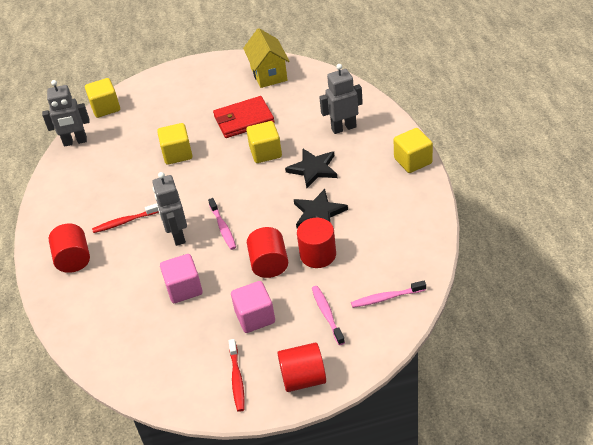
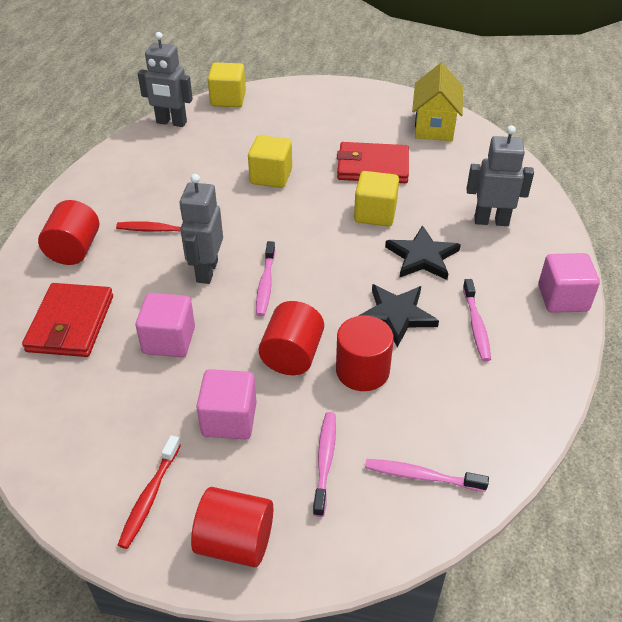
camera: 20 degrees right, 0 degrees up
yellow cube [394,128,433,173] -> pink cube [538,253,600,313]
none -> red wallet [22,283,113,357]
none -> pink toothbrush [463,279,491,361]

